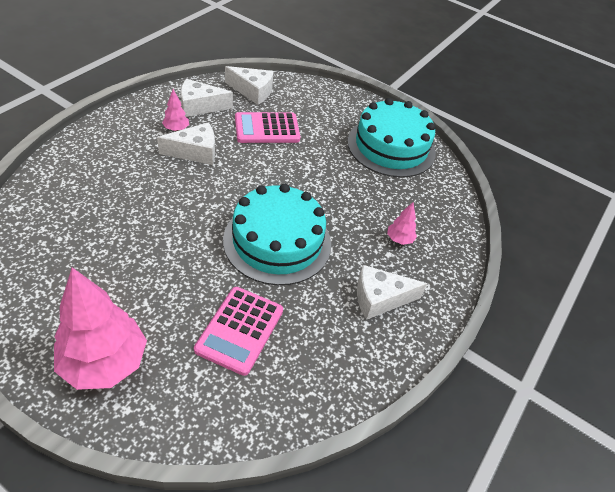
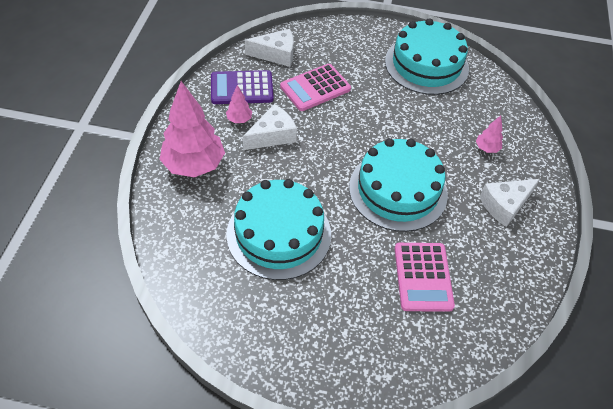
camera: 20 degrees left, 5 degrees up
pink tree [54,267,147,390] -> pink tree moved to [159,81,225,178]
white cheese [181,79,233,117] -> purple calculator [211,70,274,104]
none -> turquoise cake [226,179,331,280]

